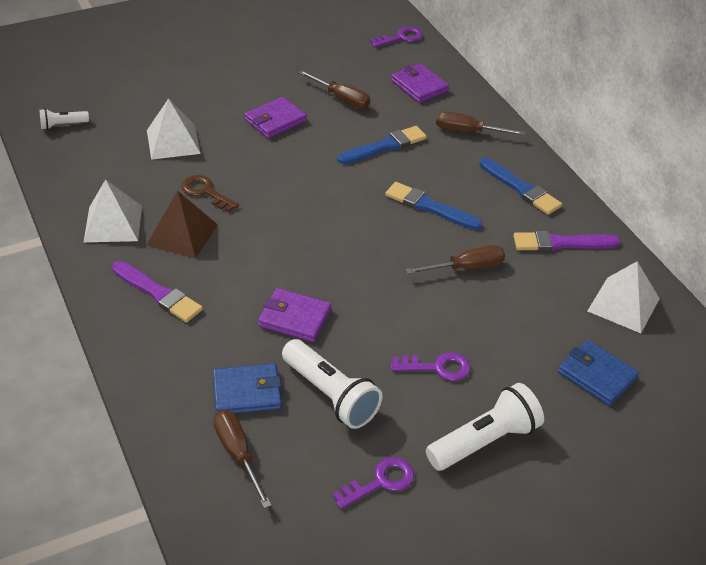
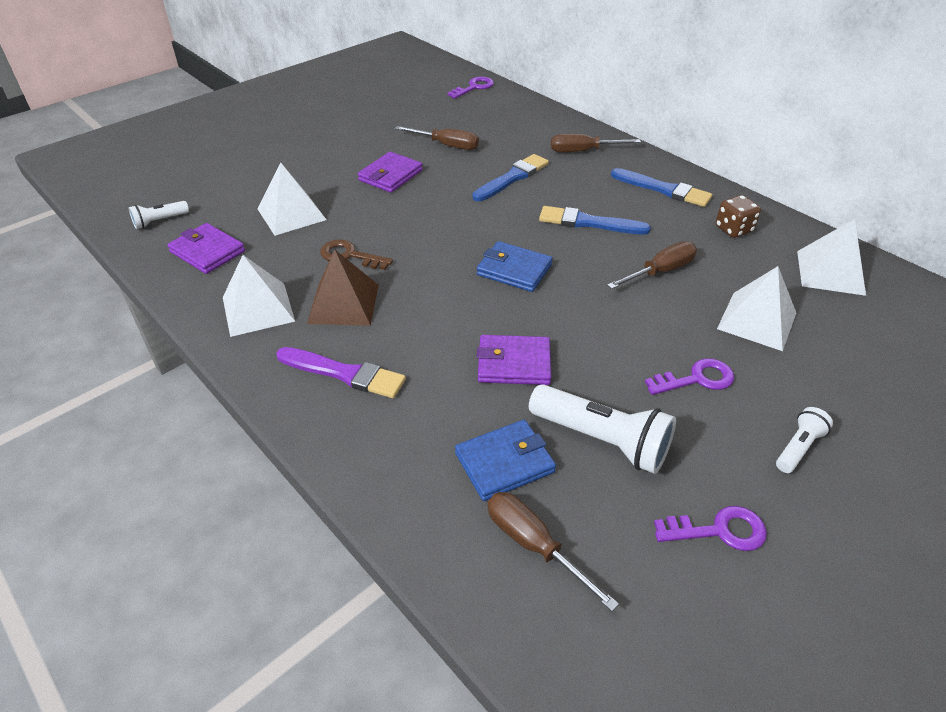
camera: 15 degrees left, 0 degrees up
purple key [333,457,414,509] -> purple key turned 45 degrees clockwise [654,506,767,551]
purple wallet [391,63,449,103] -> purple wallet moved to [168,223,245,274]
white flashlight [426,383,544,471] -> white flashlight [776,407,833,473], size x0.53
purple brush [513,231,621,251] -> brown dice [716,195,761,238]
blue wallet [558,340,639,406] -> blue wallet moved to [477,241,553,292]
none -> white pyramid [717,266,796,351]

